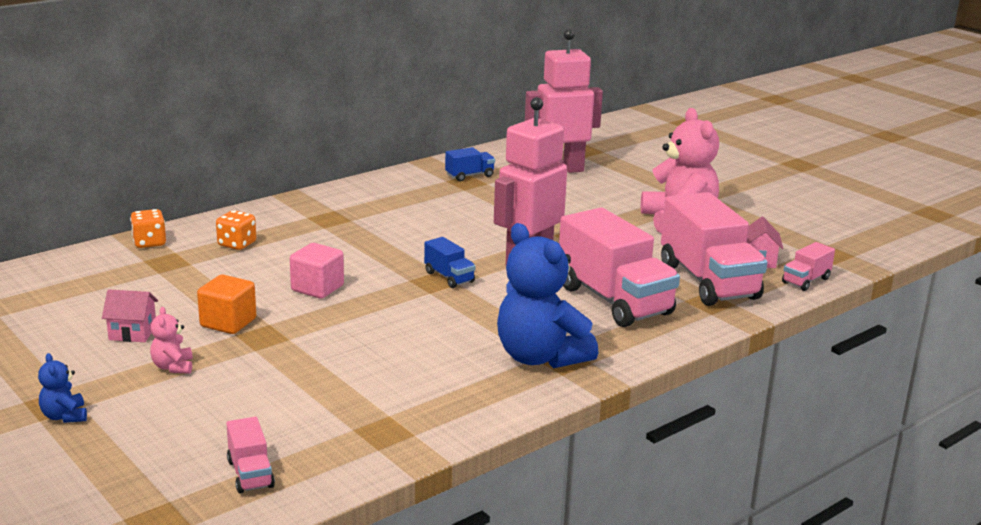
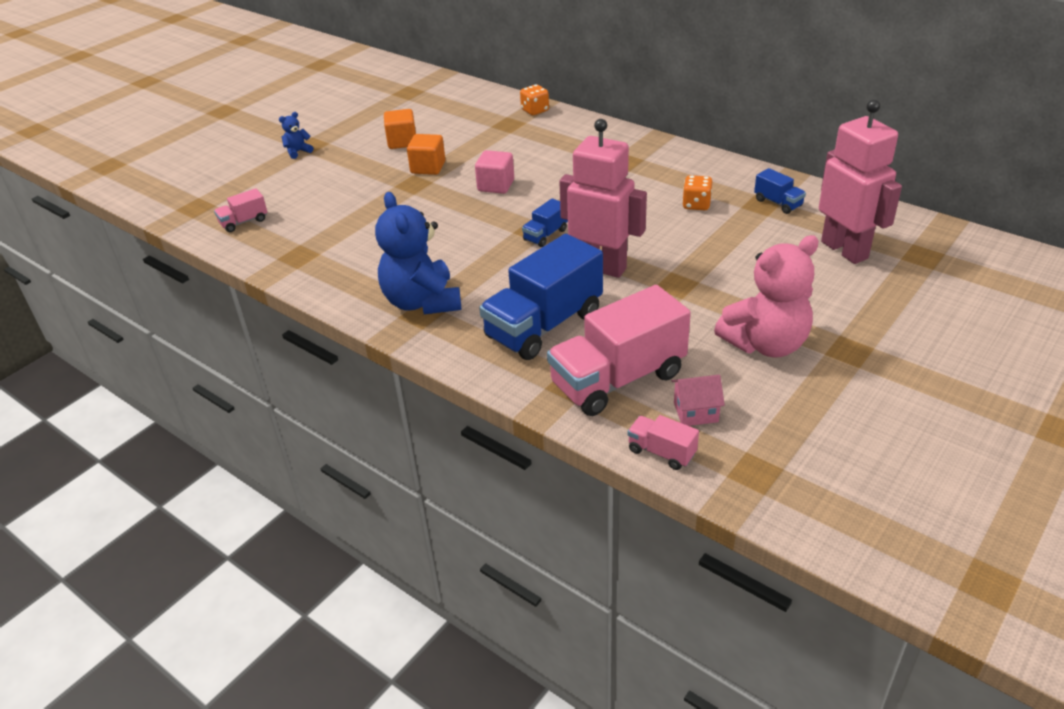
camera: 80 degrees right, 15 degrees up
pink house [102,289,158,342] -> orange cube [384,109,416,149]
pink teddy bear [150,307,193,374] -> none
orange dice [216,210,256,250] -> orange dice moved to [682,175,712,210]
blue teddy bear [497,223,598,368] -> blue teddy bear turned 60 degrees counterclockwise [375,192,462,314]
pink truck [559,207,680,327] -> blue truck [479,234,603,360]

